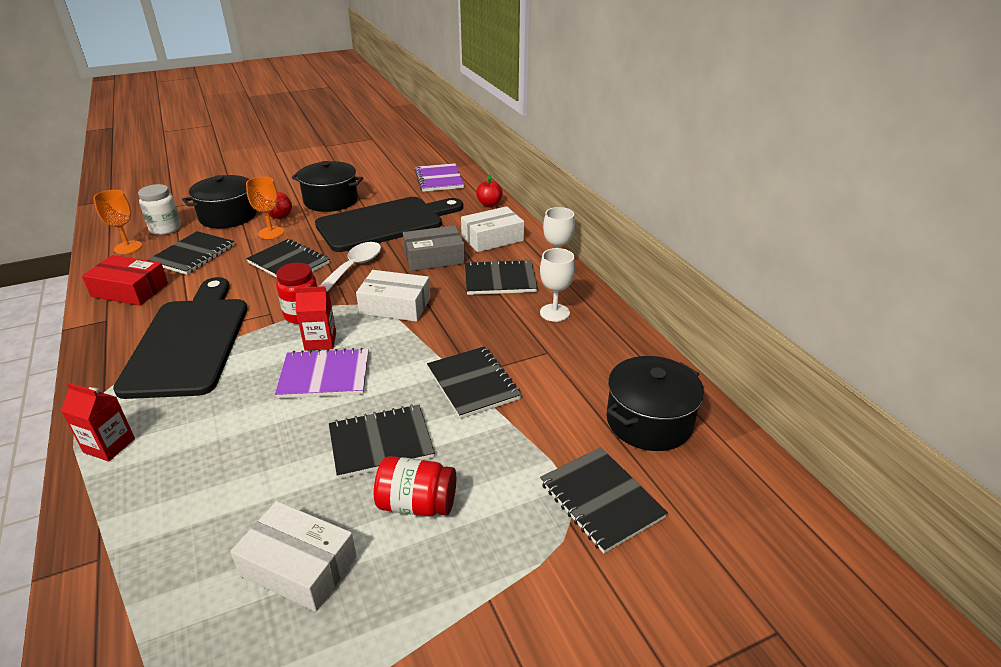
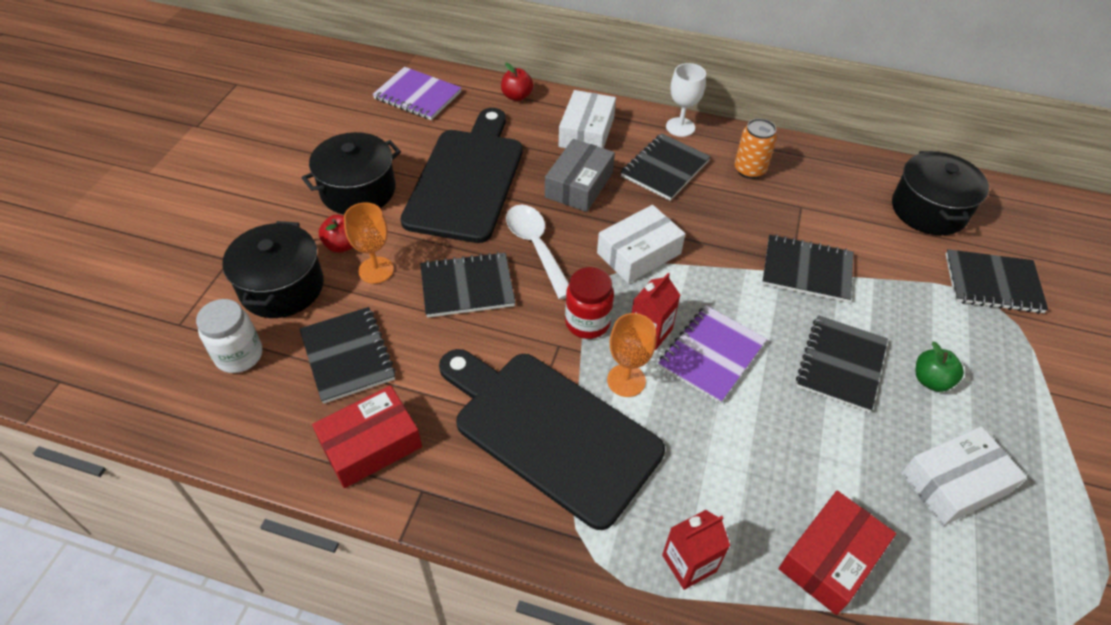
camera: 50 degrees left, 15 degrees up
orange goblet [93,190,142,254] -> orange goblet moved to [607,313,656,397]
red jar [374,456,456,516] -> green apple [916,342,964,392]
white goblet [540,248,575,322] -> orange can [735,118,777,179]
none -> red box [779,491,896,615]

